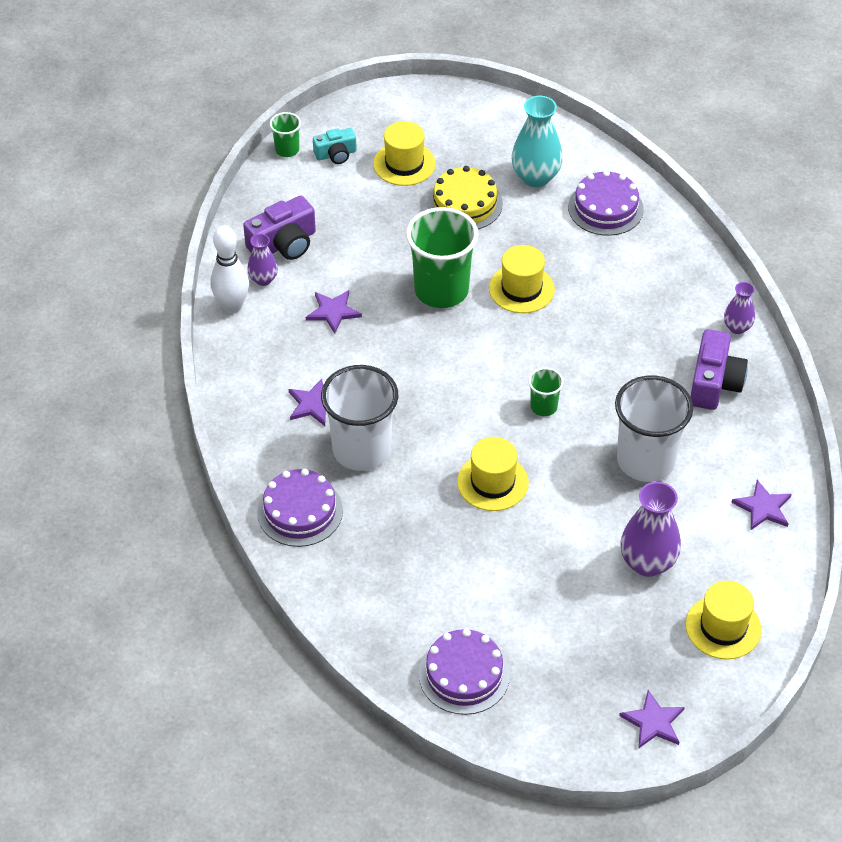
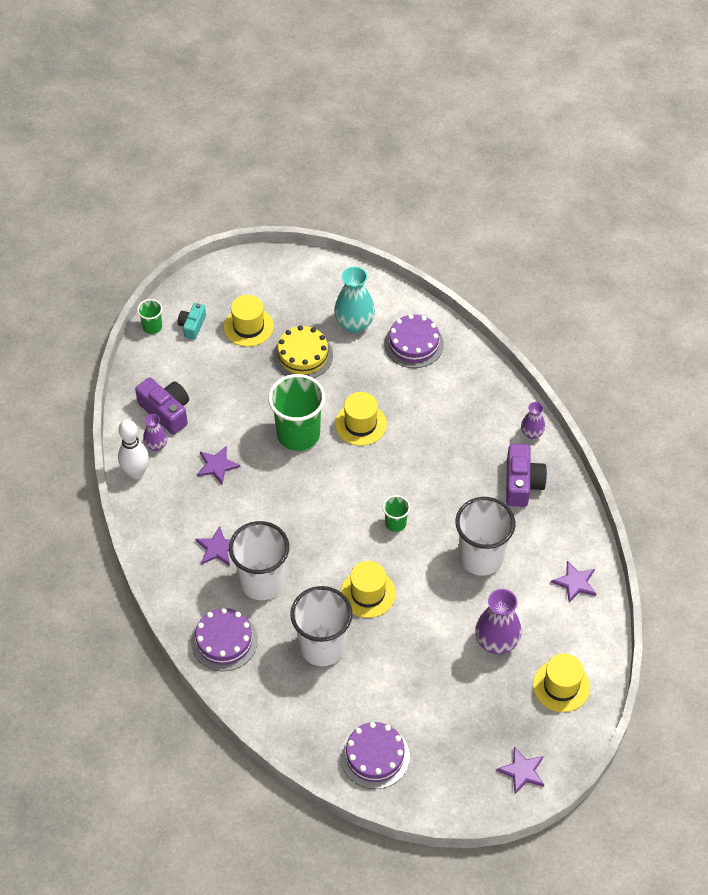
camera: 10 degrees left, 5 degrees up
purple camera [243,196,316,260] -> purple camera turned 90 degrees counterclockwise [135,378,189,435]
turquoise camera [313,128,357,164] -> turquoise camera turned 135 degrees clockwise [178,303,206,340]
none -> white cup [290,586,353,666]

